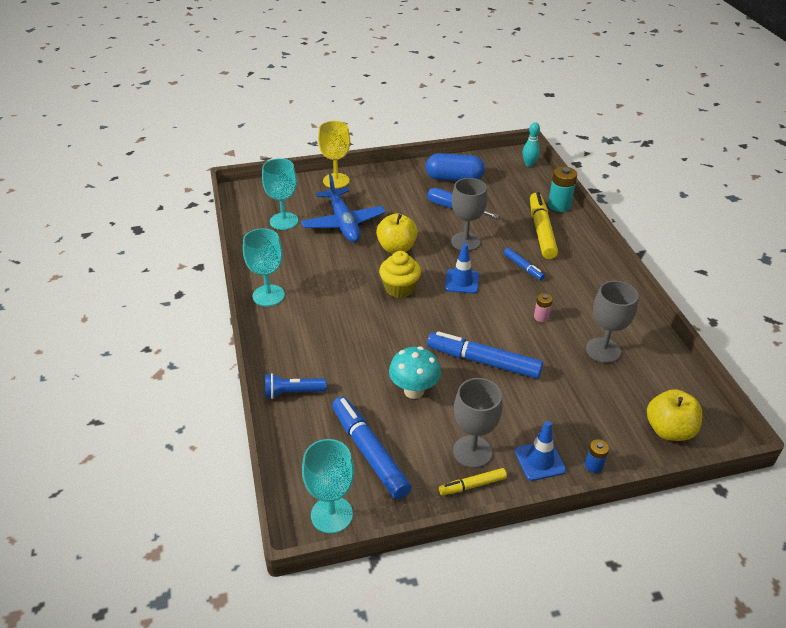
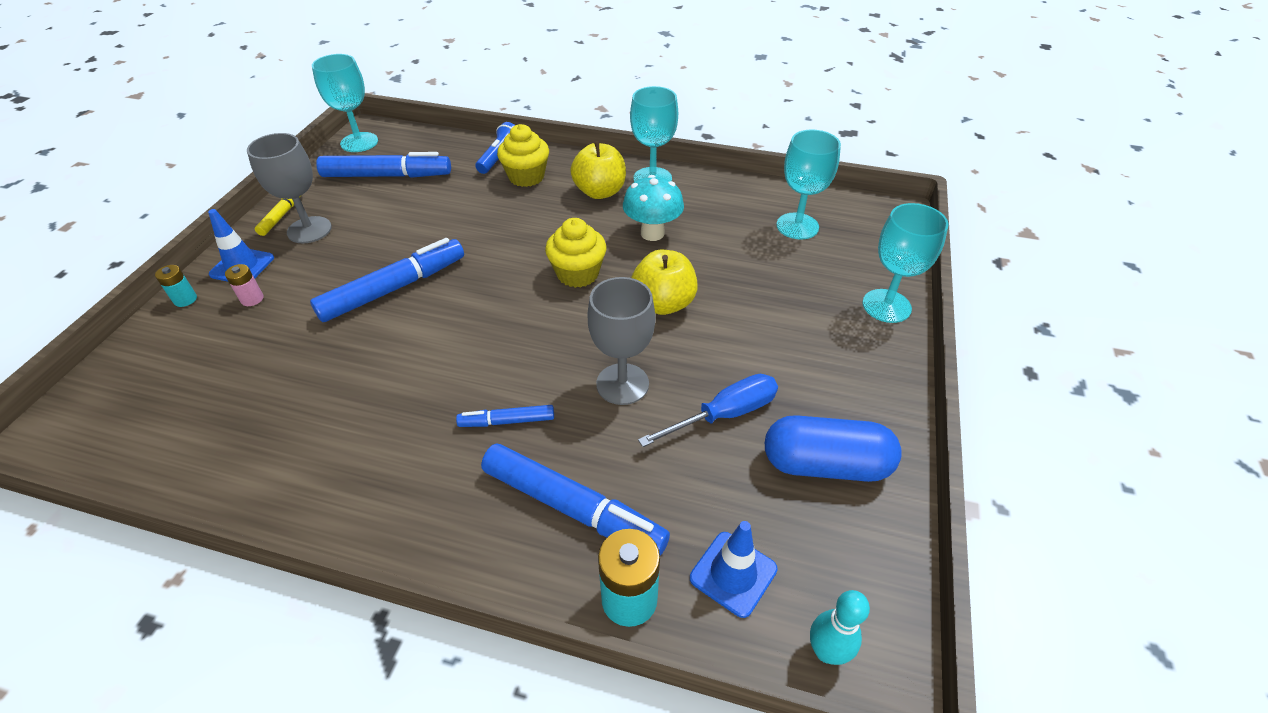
camera: 120 degrees right, 5 degrees up
blue plane [301,174,386,242] -> none
yellow goblet [318,121,350,188] -> turquoise goblet [862,203,949,323]
turquoise mushroom [389,346,441,399] -> turquoise mushroom moved to [623,175,684,241]
blue capsule [426,153,485,181] -> blue capsule turned 60 degrees clockwise [765,415,902,482]
blue traffic cone [445,243,479,294] -> blue traffic cone moved to [690,521,778,618]
yellow marker [530,192,558,259] -> blue marker [481,444,670,556]
pink battery [534,293,553,322] -> pink battery moved to [225,264,264,306]
blue battery [585,439,609,473] -> turquoise battery [155,265,197,307]
grey goblet [586,281,639,363] -> none
yellow apple [647,389,703,441] -> yellow apple moved to [570,141,626,199]
none -> yellow cupcake [497,124,549,187]

